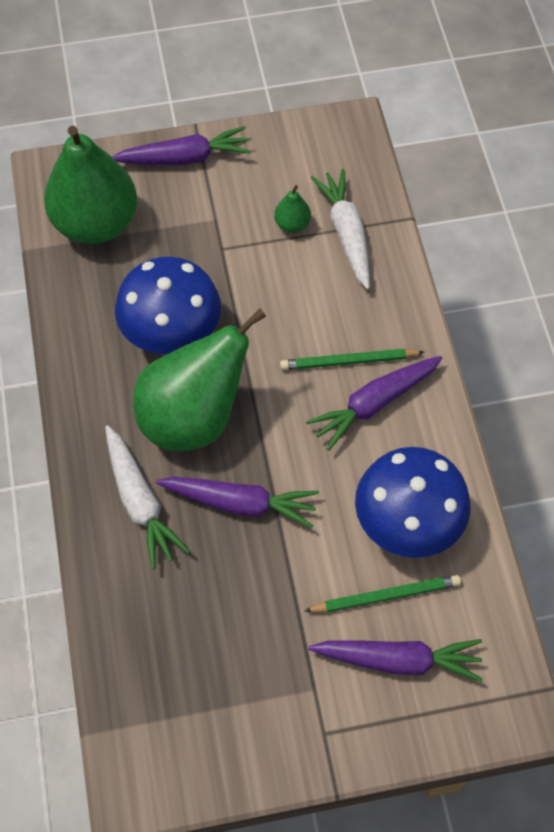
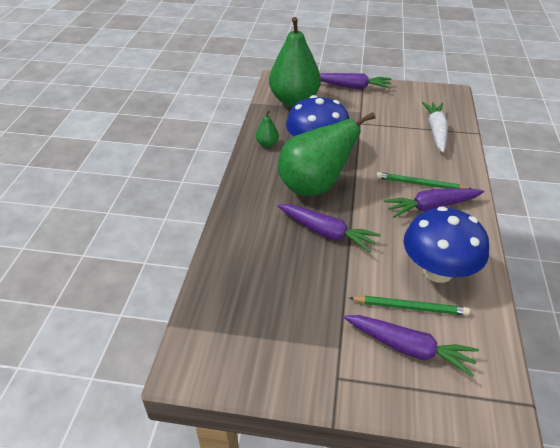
camera: 20 degrees right, 20 degrees down
white carrot [105,425,190,569] -> none
green pear [274,185,311,233] -> green pear moved to [256,110,279,147]

